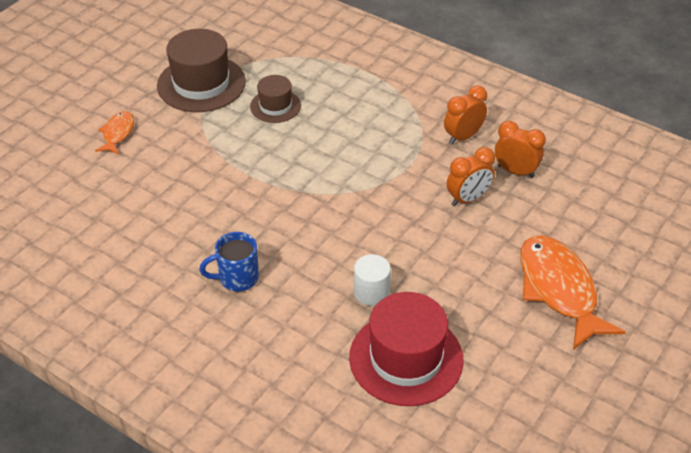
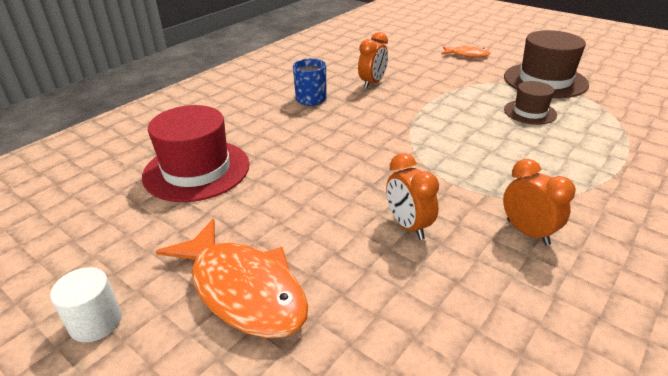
camera: 95 degrees right, 10 degrees down
white cylinder [354,254,391,306] -> white cylinder moved to [50,267,122,342]
orange clock [495,121,546,178] -> orange clock moved to [358,32,388,88]
orange fish [520,236,626,350] -> orange fish turned 60 degrees clockwise [156,219,308,338]

